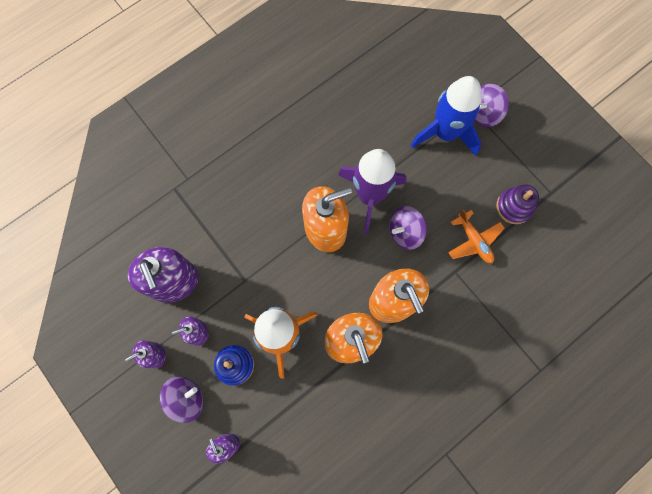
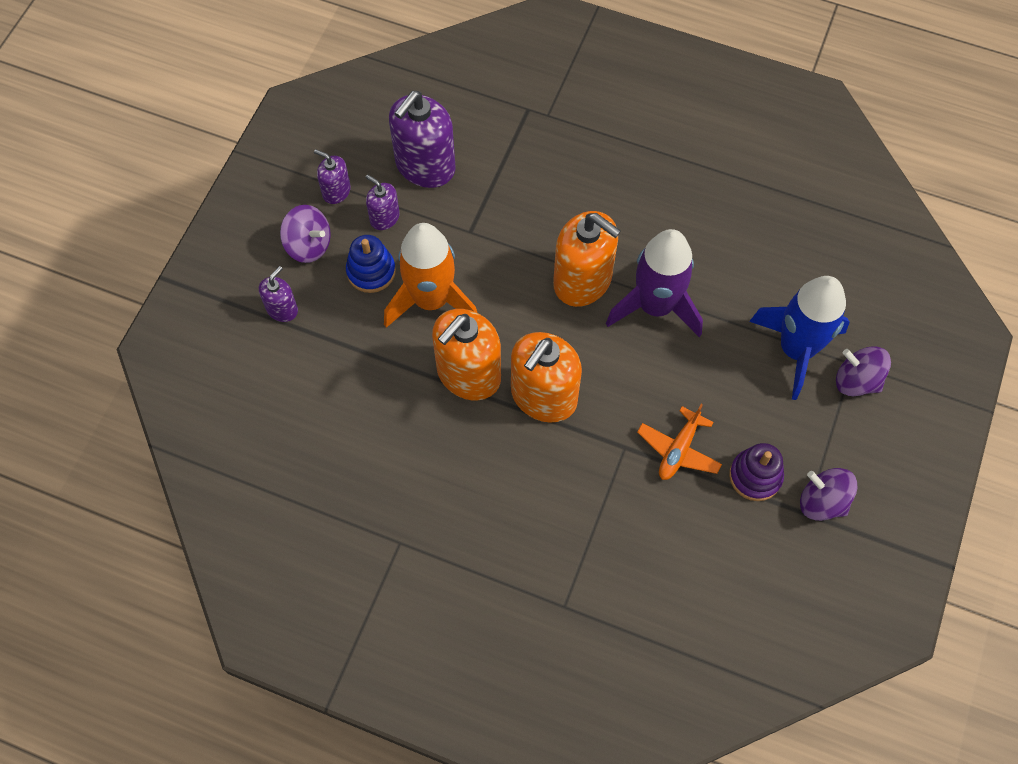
camera: 60 degrees right, 10 degrees down
purple spinning top [389,206,427,250] -> purple spinning top moved to [800,468,857,521]

